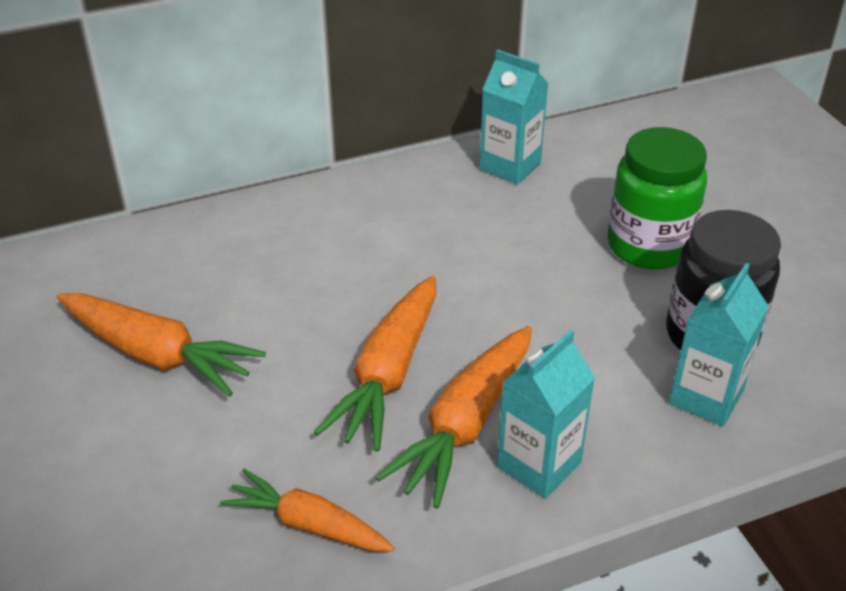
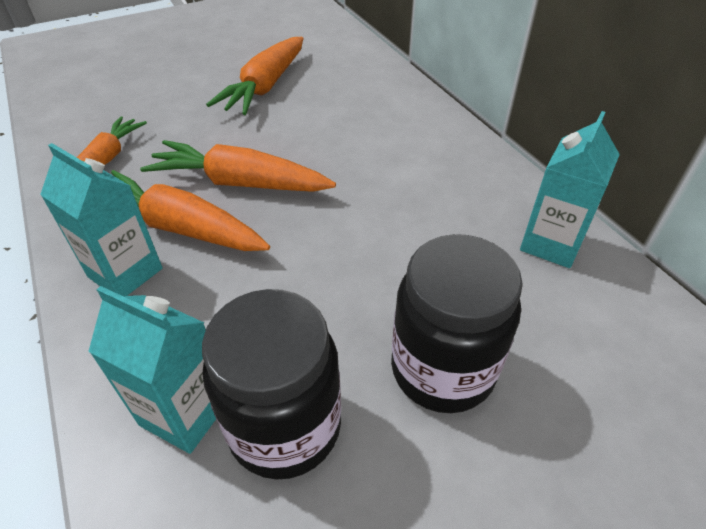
camera: 85 degrees right, 5 degrees up
green jar [608,127,707,270] -> black jar [391,234,523,413]

